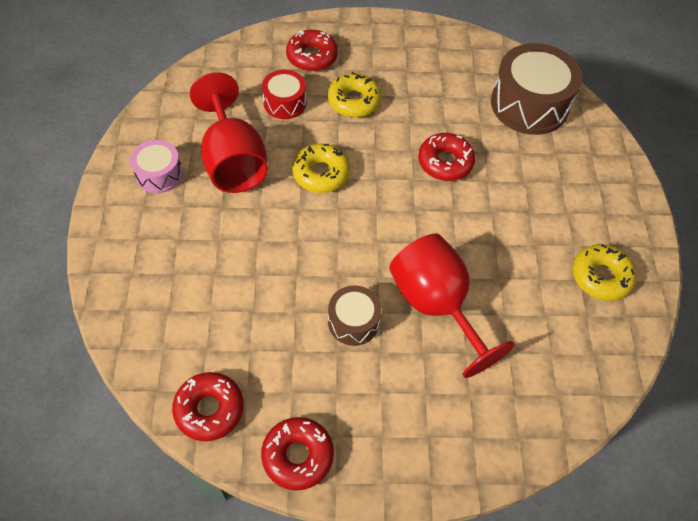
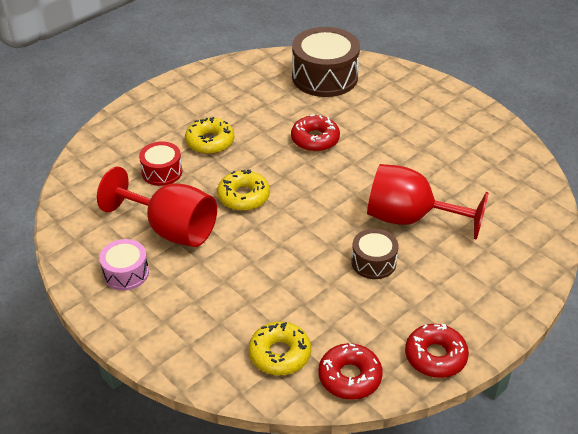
camera: 40 degrees left, 15 degrees down
red donut [286,30,338,71] -> none
yellow donut [572,244,636,301] -> yellow donut moved to [249,322,311,375]

